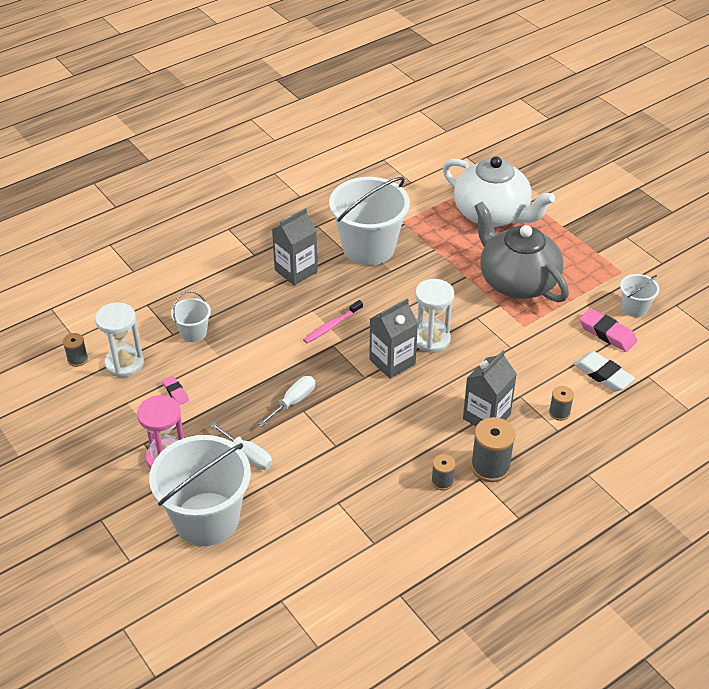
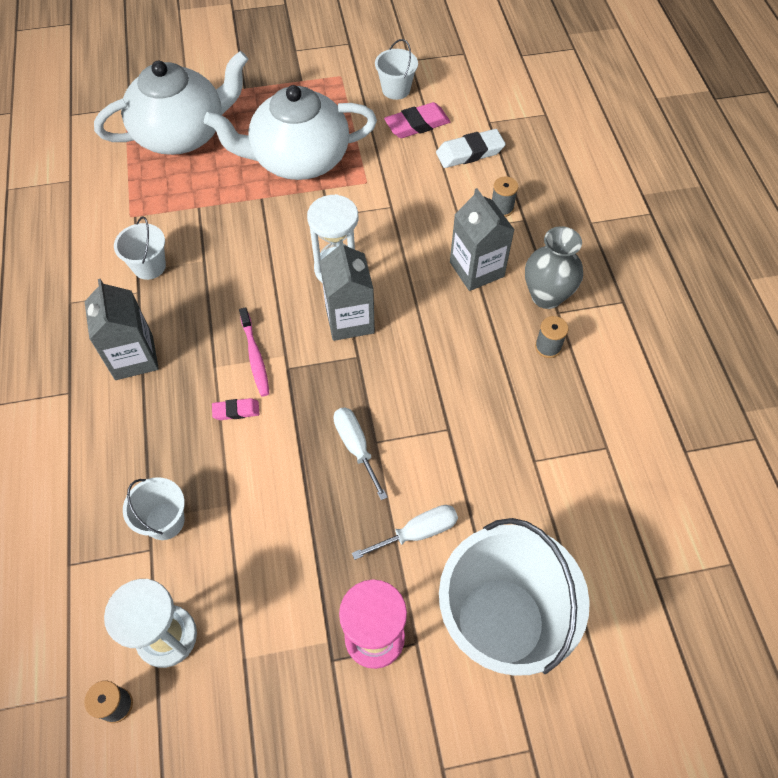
camera: 65 degrees left, 15 degrees up
pink eraser [162,376,189,405] -> pink eraser moved to [212,398,259,420]
white bucket [329,177,410,265] -> white bucket [114,216,166,280], size x0.46
grey spool [471,417,516,482] -> grey vase [525,226,583,309]
grey teapot [474,202,569,302] -> white teapot [204,85,377,180]

